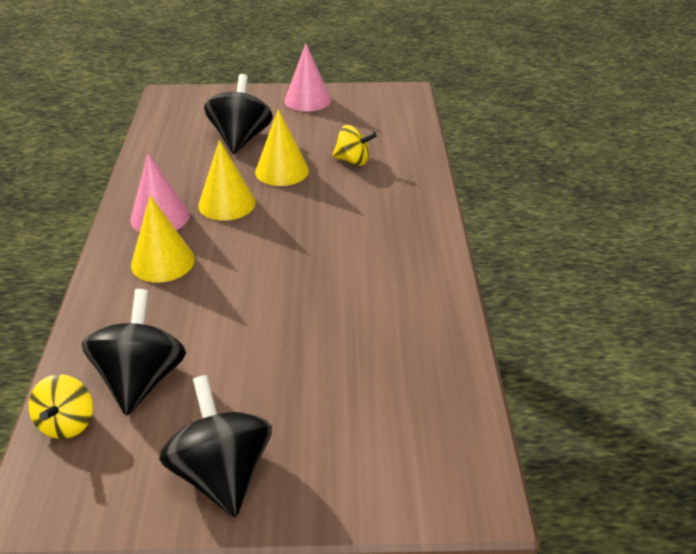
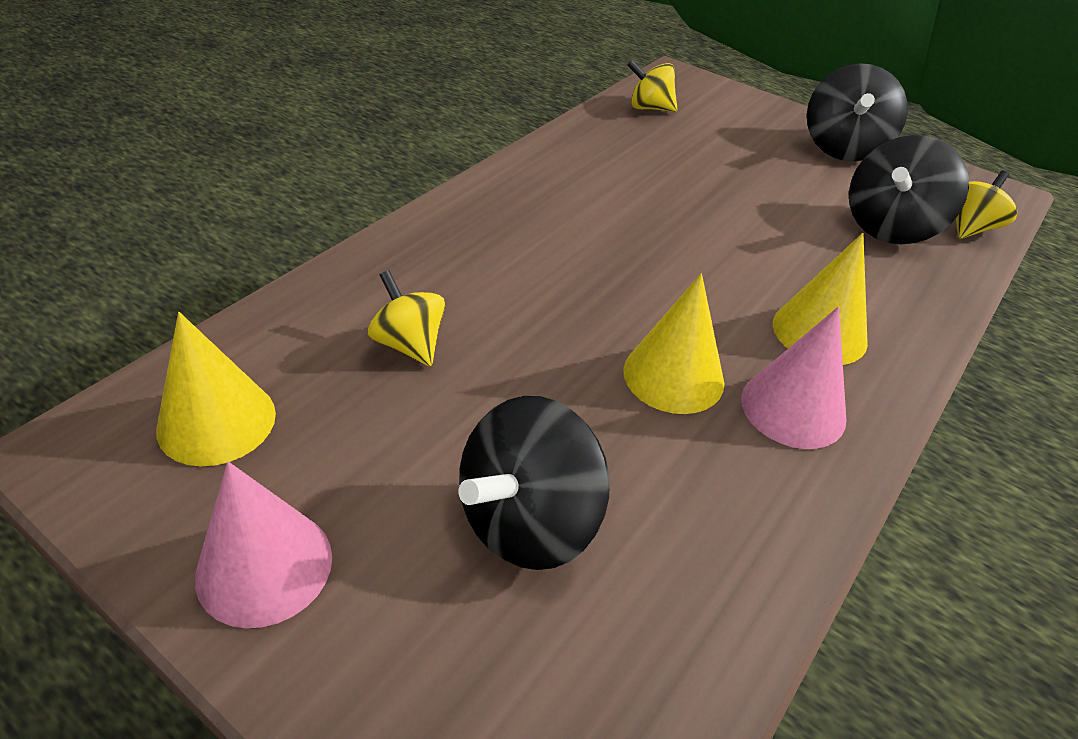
camera: 145 degrees left, 5 degrees up
yellow cone [255,109,309,186] -> yellow cone moved to [156,312,276,466]
none -> yellow spinning top [627,60,677,112]

